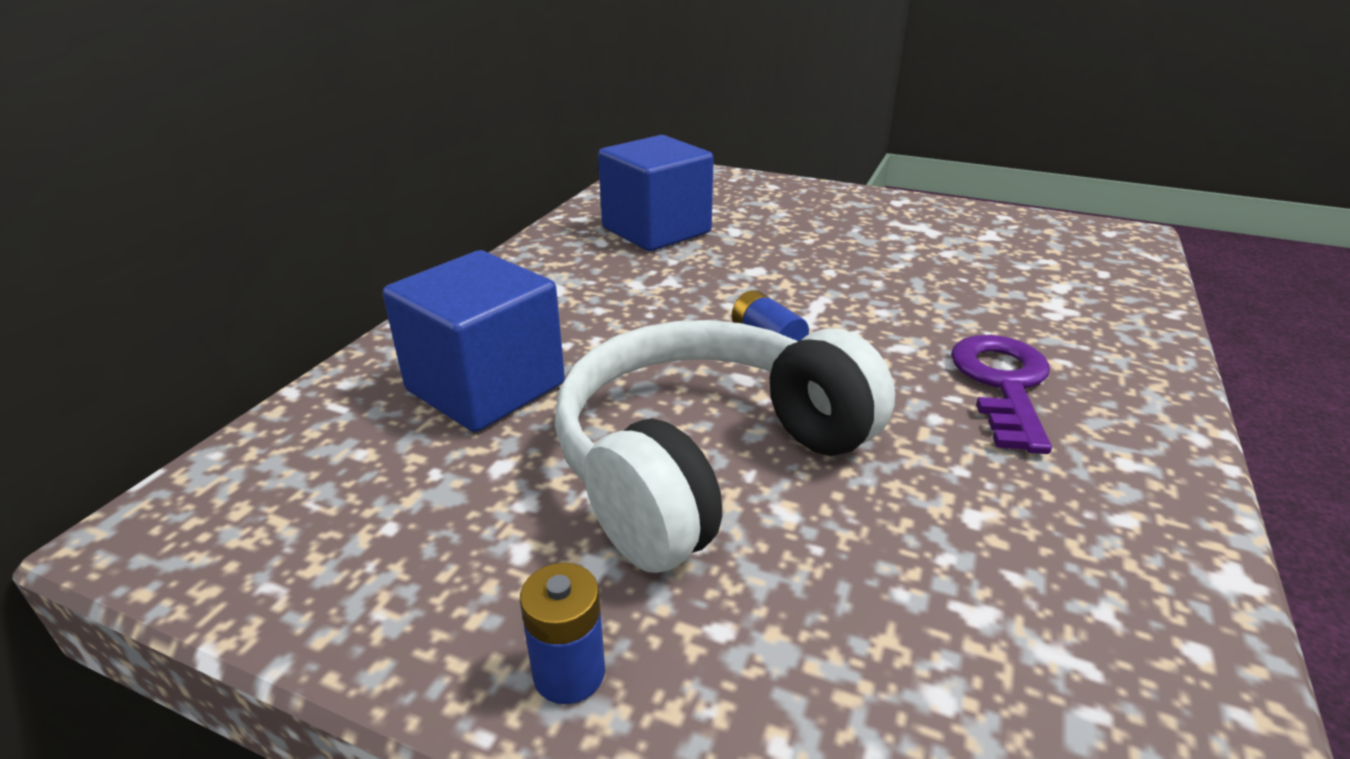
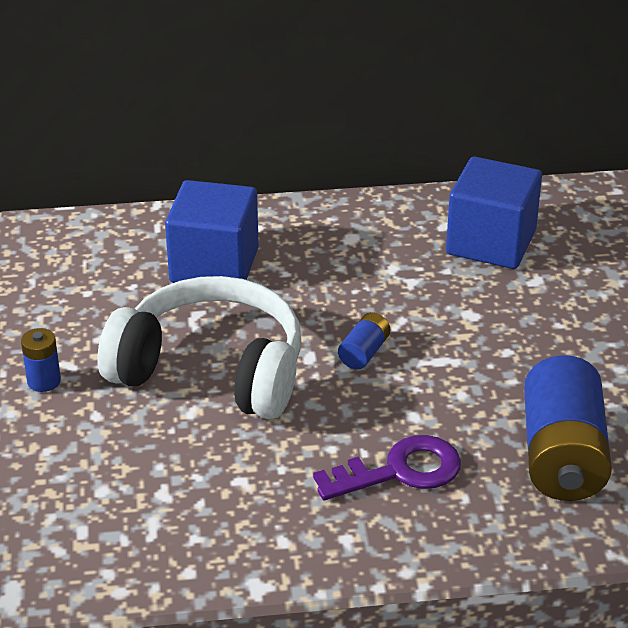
camera: 60 degrees right, 5 degrees up
none -> blue battery [524,355,612,501]

